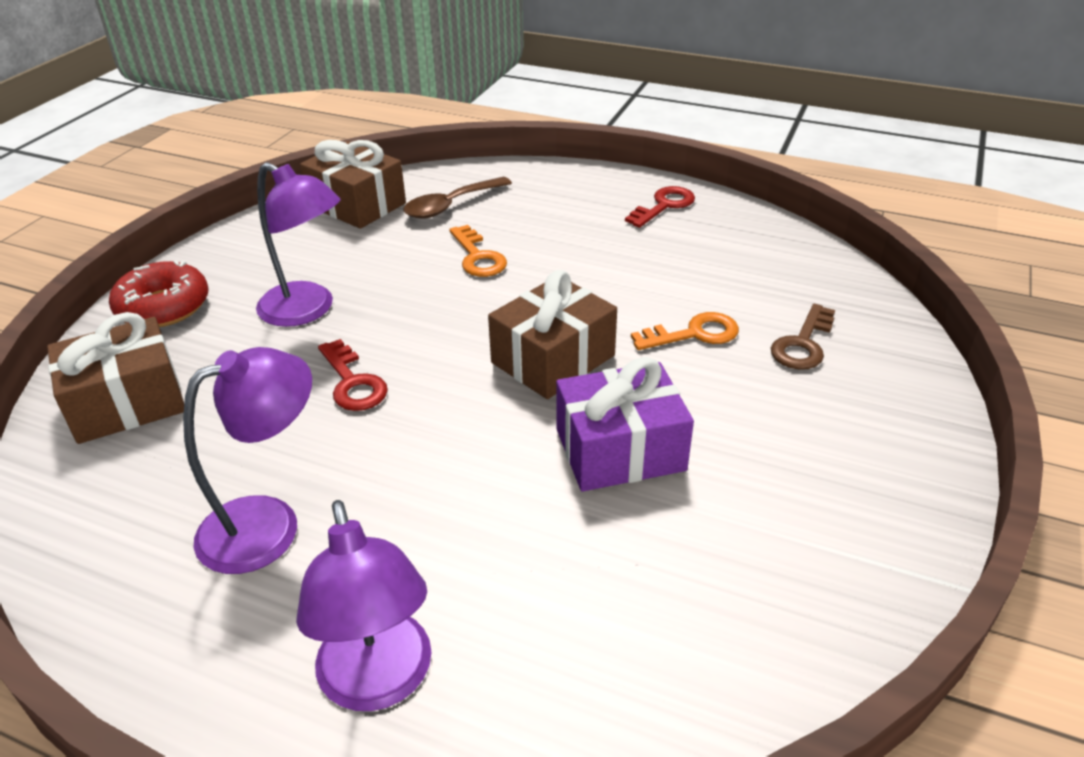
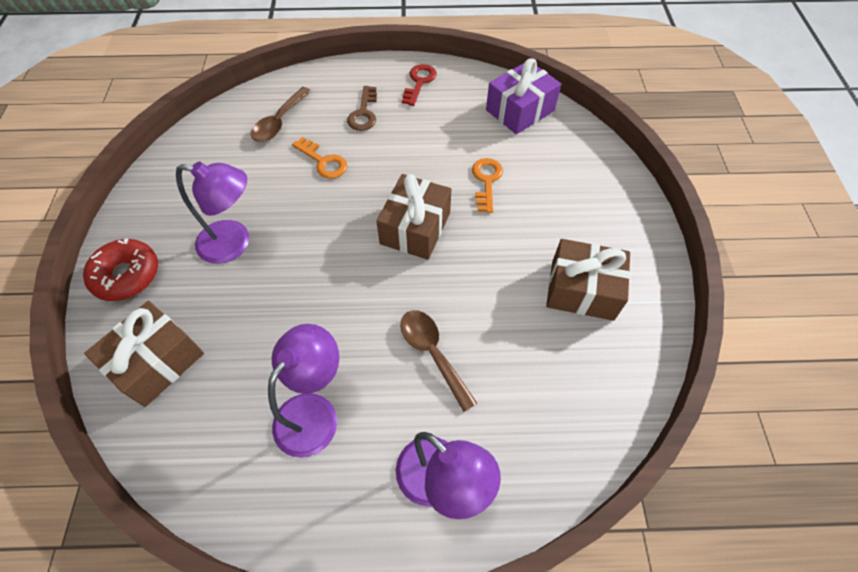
camera: 25 degrees left, 20 degrees up
brown gift [300,140,406,229] -> brown gift moved to [546,239,630,321]
red key [318,339,388,411] -> none
purple gift [556,357,694,492] -> purple gift moved to [486,58,561,134]
orange key [631,312,739,350] -> orange key turned 45 degrees counterclockwise [472,158,503,213]
brown key [771,304,835,370] -> brown key moved to [347,86,377,131]
none -> brown spoon [400,310,477,412]

